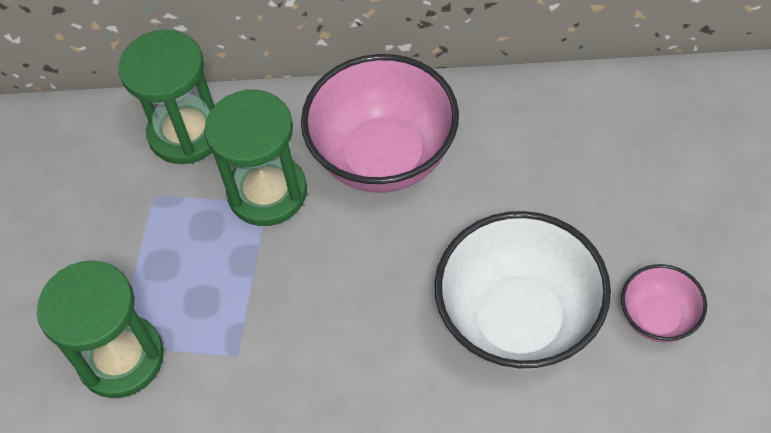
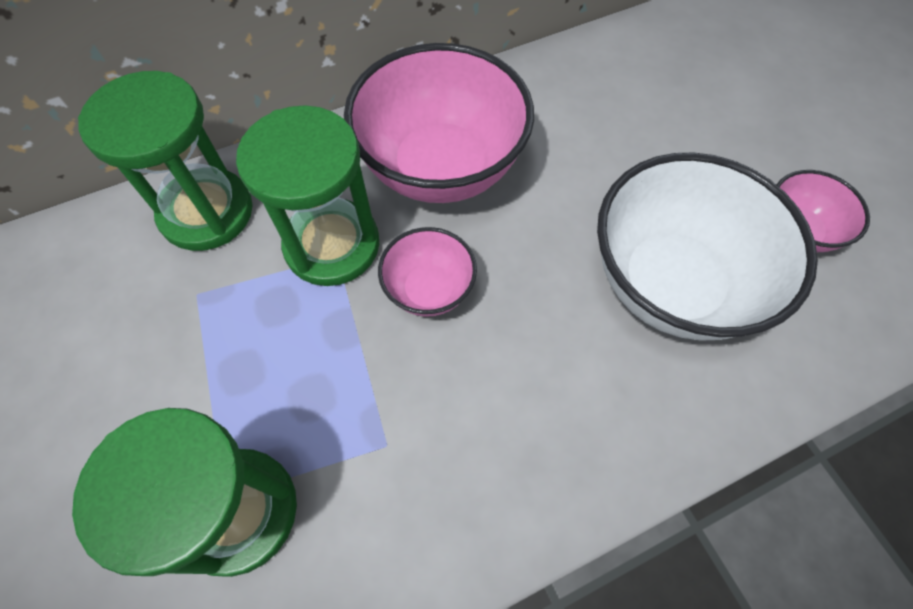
camera: 30 degrees left, 5 degrees up
none -> pink bowl [378,227,477,317]

